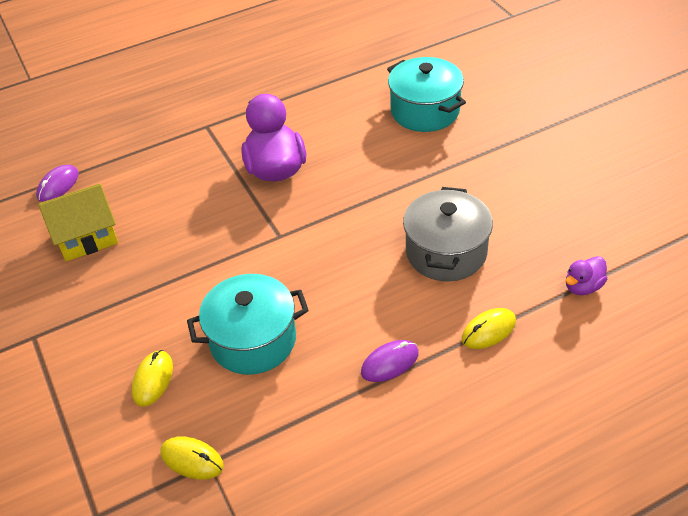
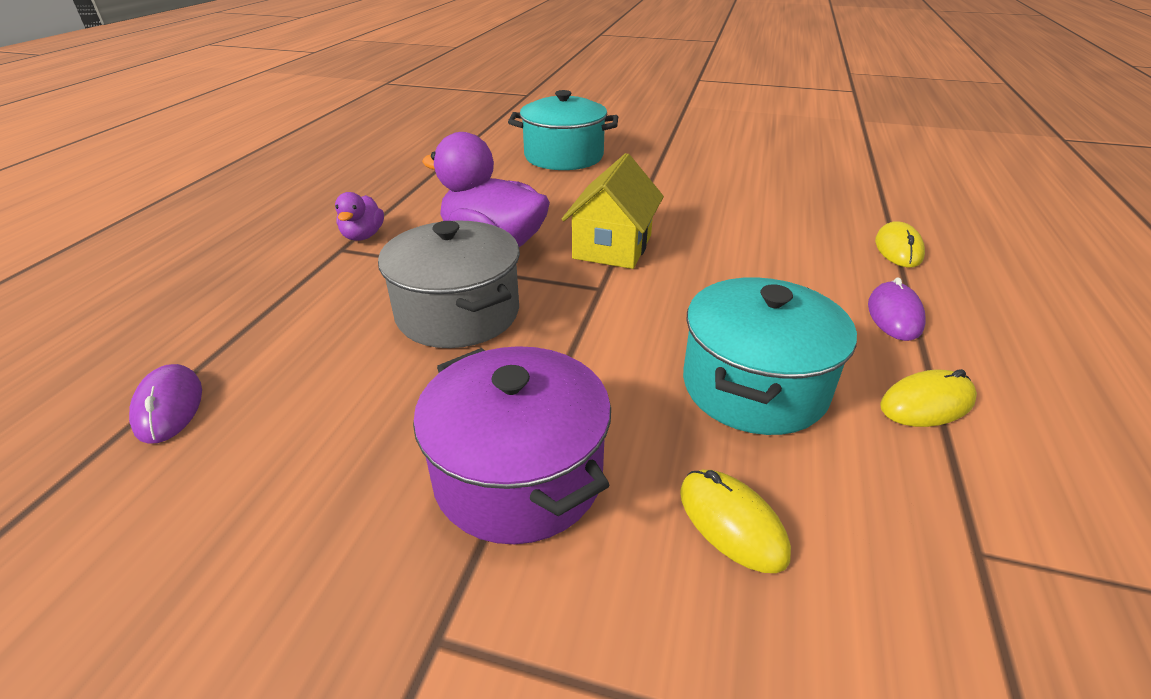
camera: 50 degrees left, 10 degrees down
yellow house [38,183,118,261] -> yellow house moved to [562,153,664,269]
yellow mouse [160,436,224,479] -> yellow mouse moved to [880,369,977,427]
grey pot [403,187,493,281] -> grey pot moved to [378,220,520,348]
purple duck [566,256,607,295] -> purple duck moved to [335,192,384,241]
none -> purple pot [413,346,611,544]

